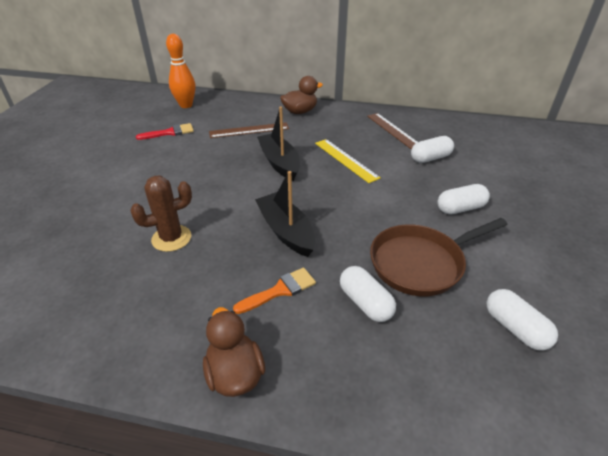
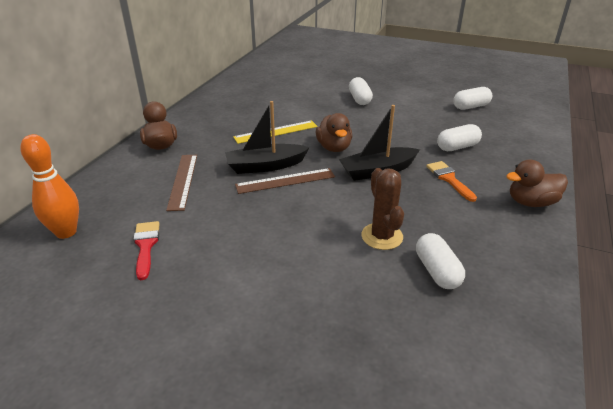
camera: 80 degrees left, 5 degrees down
brown ruler [367,113,418,150] -> brown ruler moved to [235,168,335,194]
brown pan [370,218,507,296] -> none
white capsule [411,136,454,163] -> white capsule moved to [416,233,465,289]
none -> brown duck [316,113,352,152]

